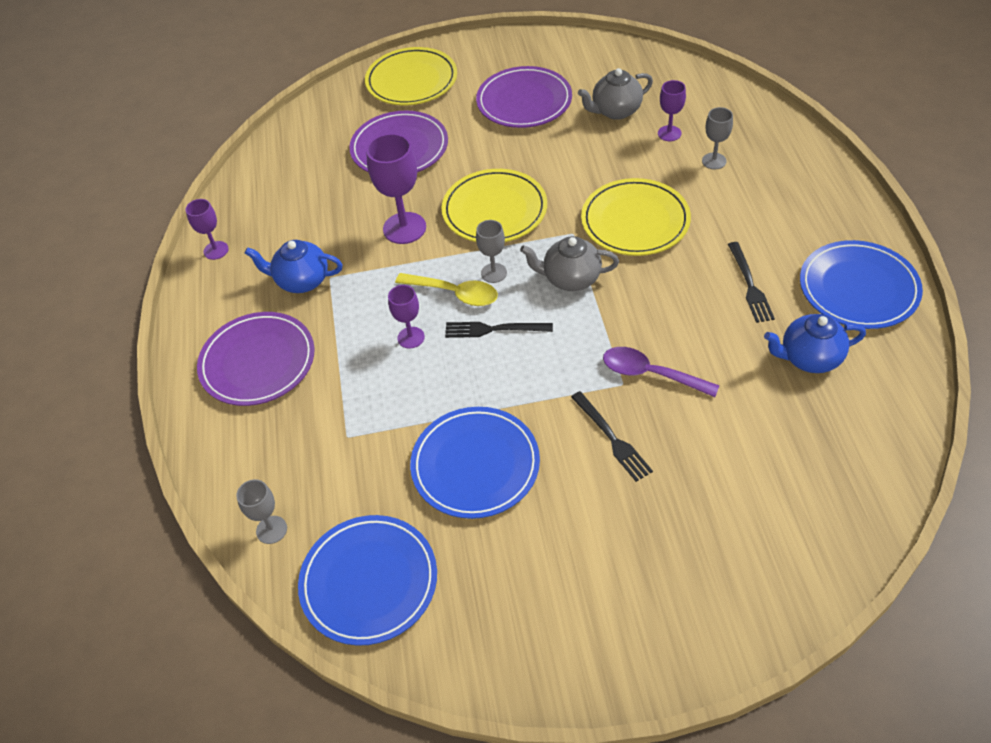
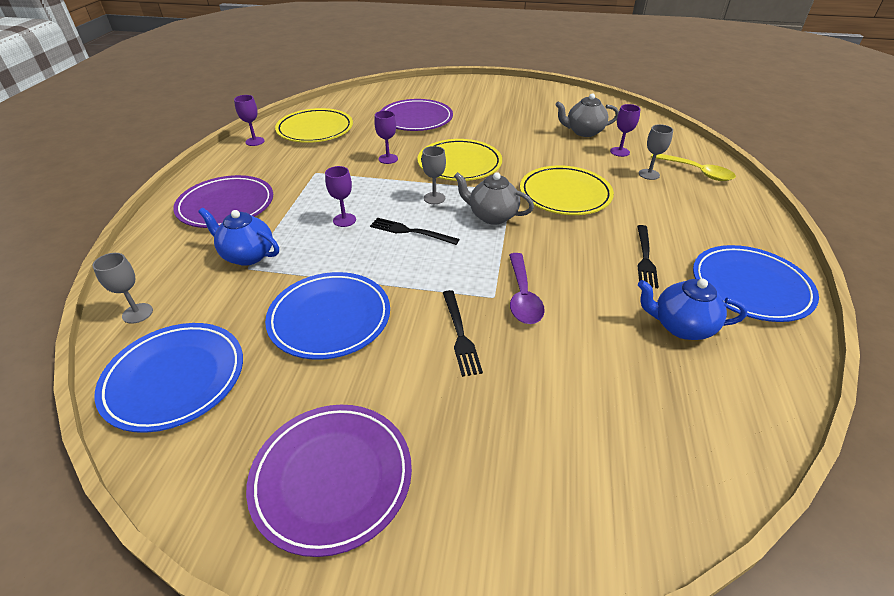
camera: 15 degrees right, 10 degrees down
blue teapot [245,240,343,293] -> blue teapot moved to [198,208,279,266]
yellow plate [365,47,457,105] -> yellow plate moved to [275,108,353,143]
purple goblet [366,133,426,244] -> purple goblet [374,110,398,164], size x0.57
yellow spoon [395,273,498,306] -> yellow spoon moved to [651,154,736,181]
purple plate [476,66,572,128] -> purple plate moved to [246,405,412,557]
purple spoon [603,347,720,397] -> purple spoon turned 135 degrees counterclockwise [509,253,545,324]

